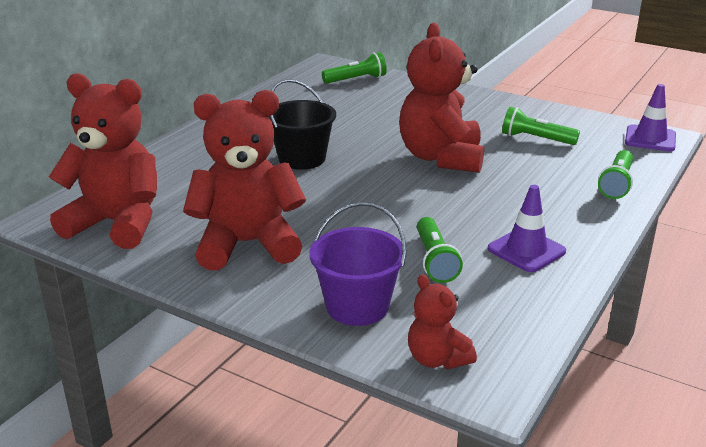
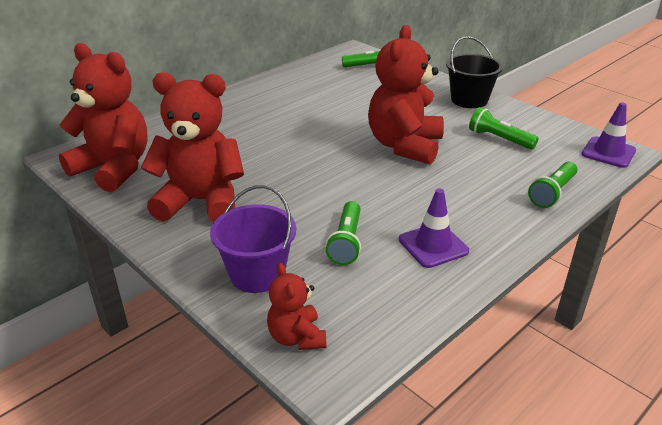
camera: 15 degrees right, 5 degrees up
black bucket [268,79,336,170] -> black bucket moved to [446,36,503,108]

